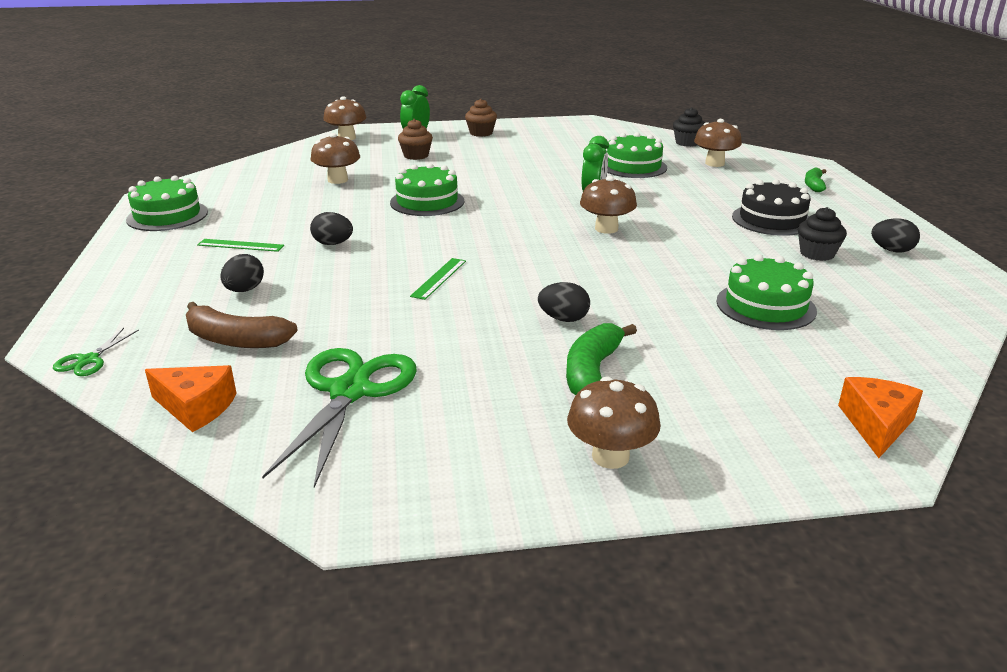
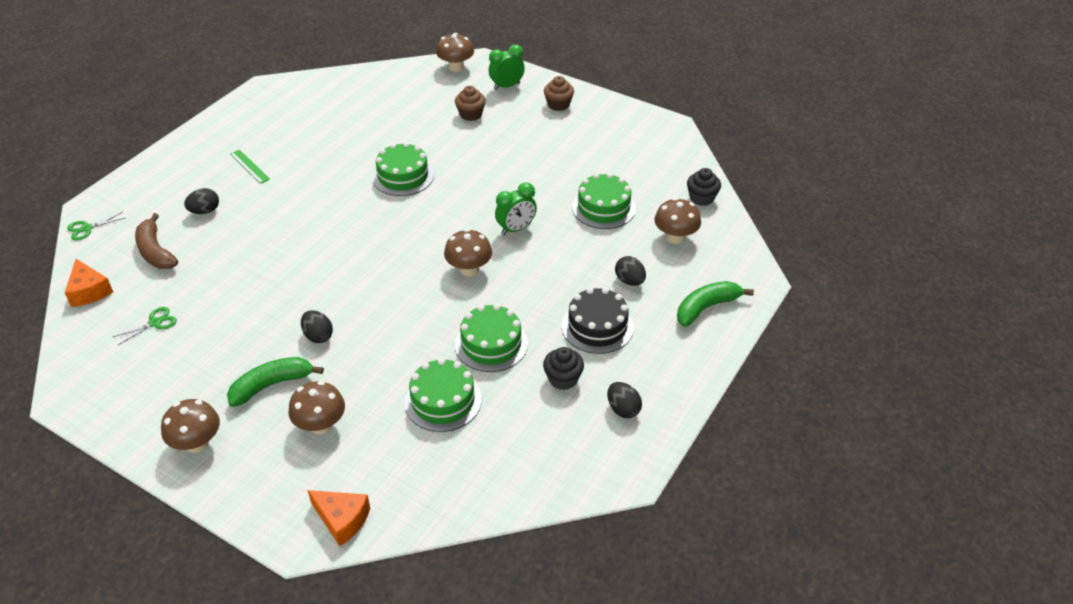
camera: 40 degrees right, 15 degrees up
green cake [126,175,208,231] -> green cake moved to [455,304,528,372]
green scissors [262,348,417,488] -> green scissors [113,307,177,345], size x0.45
black egg [310,212,353,245] -> black egg moved to [615,256,646,286]
brown mushroom [311,133,360,184] -> brown mushroom moved to [288,381,345,434]
green ruler [410,258,466,300] -> none
green banana [805,167,827,192] -> green banana [677,281,754,327], size x1.58
orange cheese [838,377,923,458] -> orange cheese turned 60 degrees clockwise [308,490,370,546]

